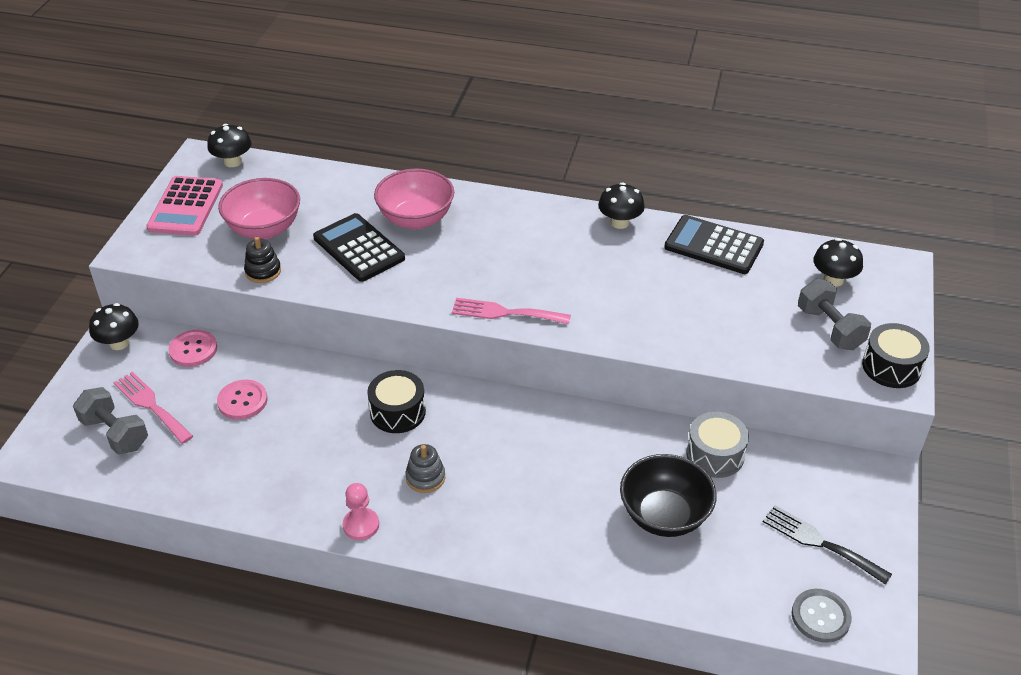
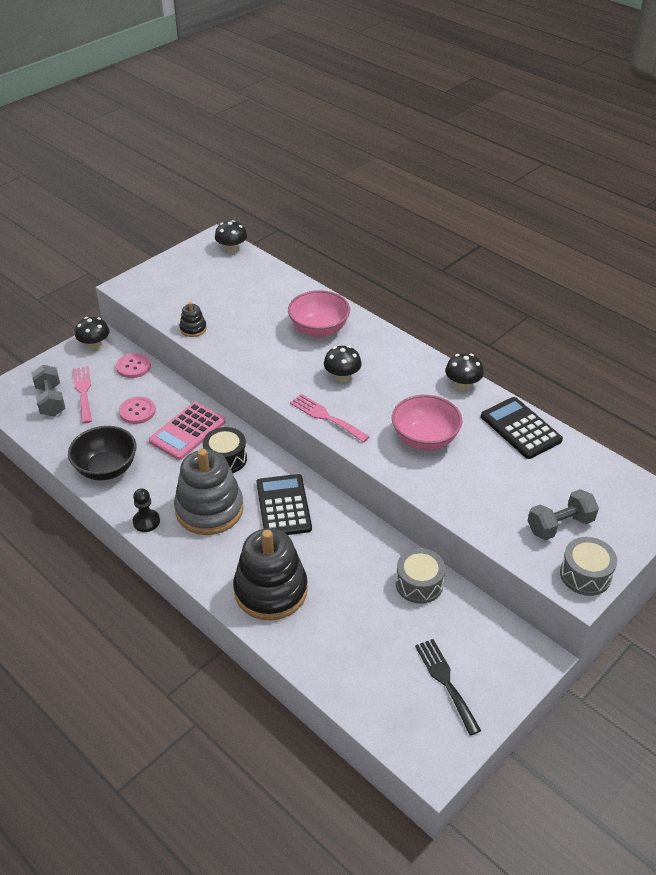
camera: 30 degrees right, 0 degrees up
pink calculator [146,176,223,236] -> pink calculator moved to [149,402,226,460]
pink bowl [218,178,300,239] -> pink bowl moved to [392,395,463,451]
black calculator [313,213,405,282] -> black calculator moved to [257,474,312,535]
pink pawn [343,483,379,540] -> black pawn [133,488,160,532]
grey stacking toy [406,444,445,493] -> grey stacking toy [174,448,244,535], size x2.27
black bowl [620,454,717,537] -> black bowl moved to [68,426,137,480]
grey button [792,589,852,643] -> none
grey dumbbell [798,279,871,350] -> grey dumbbell turned 60 degrees clockwise [528,489,599,540]
black mushroom [813,238,863,287] -> black mushroom moved to [324,346,362,382]
black drum [862,323,930,388] -> grey drum [560,537,617,596]
none -> black stacking toy [233,528,308,621]

